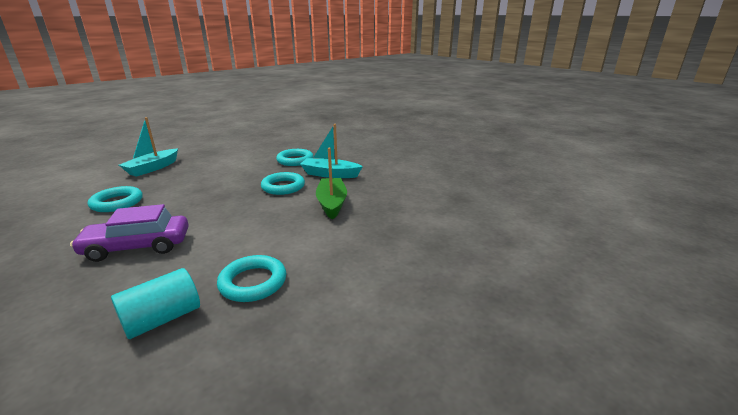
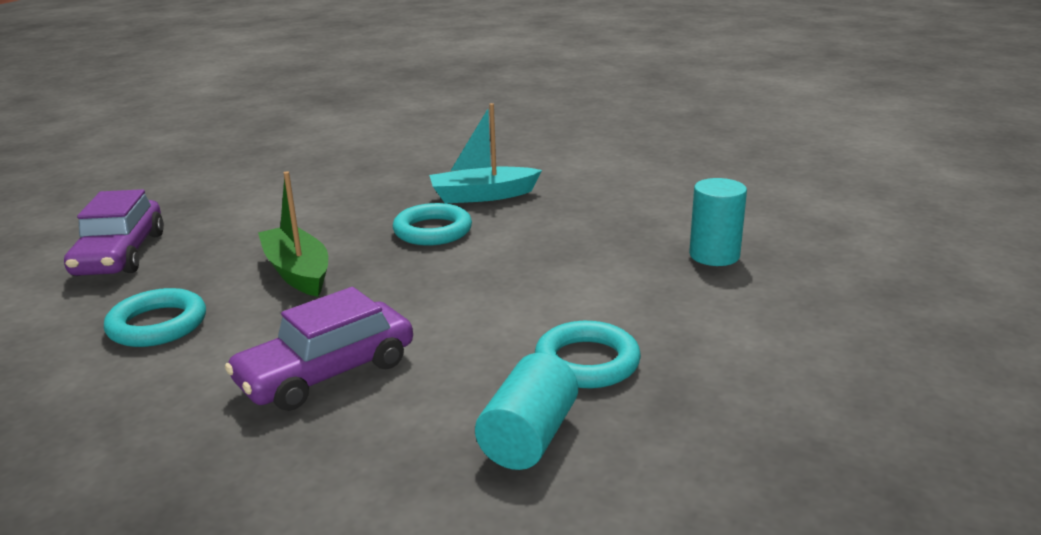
camera: 25 degrees left, 0 degrees up
turquoise boat [119,117,178,177] -> purple car [64,189,164,276]
turquoise ring [276,149,314,166] -> none
green boat [316,148,347,220] -> green boat moved to [258,171,328,297]
none -> turquoise cylinder [689,178,747,266]

